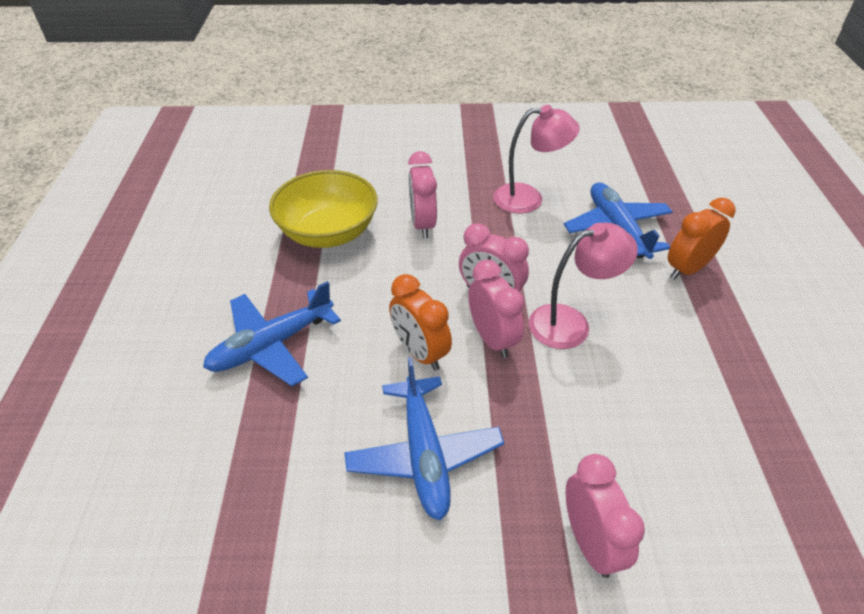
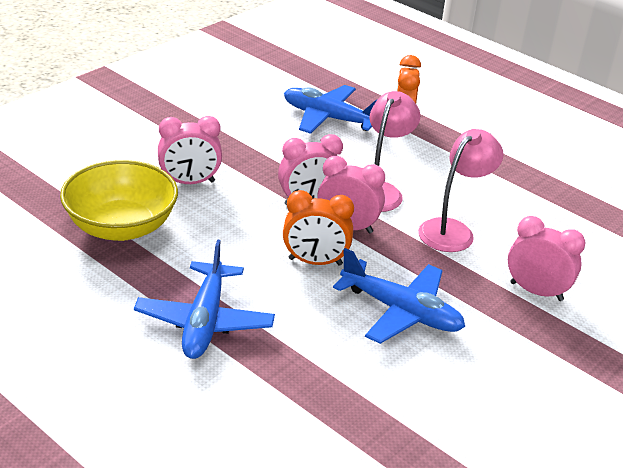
camera: 50 degrees left, 10 degrees down
pink clock [408,151,437,238] -> pink clock turned 45 degrees counterclockwise [158,116,222,184]
pink lamp [493,105,580,214] -> pink lamp moved to [418,129,503,252]

